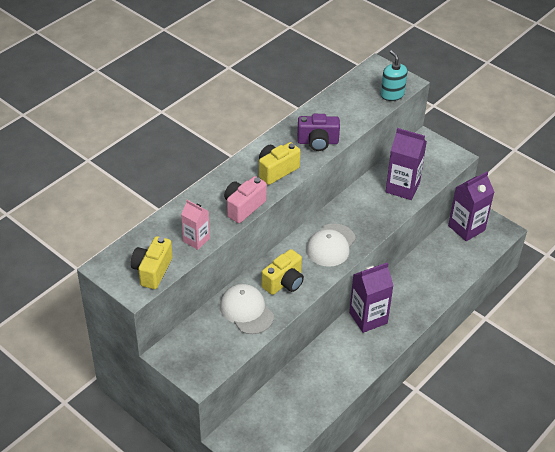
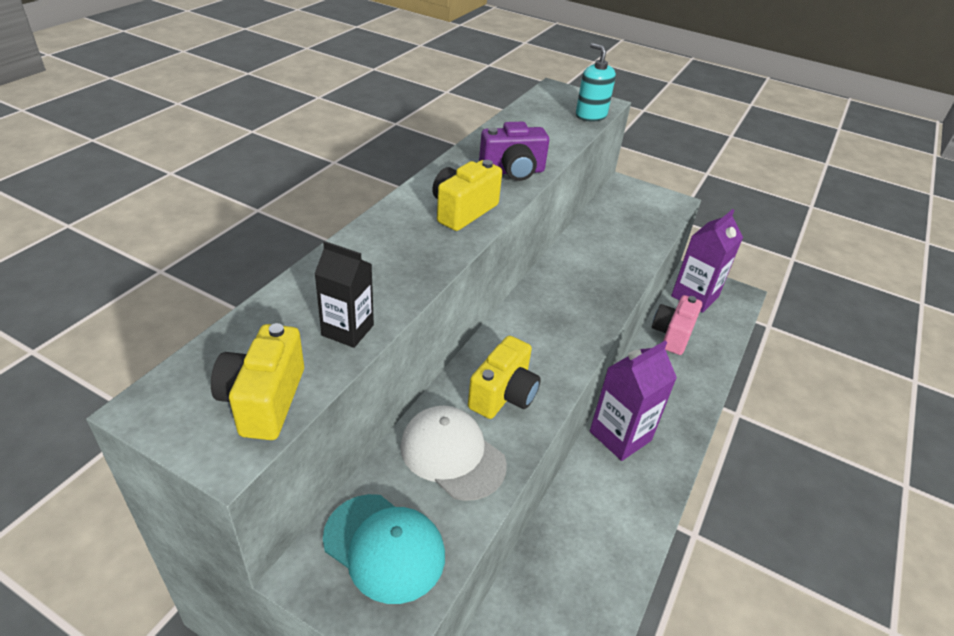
camera: 15 degrees left, 5 degrees down
pink carton [181,200,210,250] -> black carton [314,241,374,348]
pink camera [224,176,267,223] -> pink camera moved to [652,295,702,355]
white cap [306,223,356,267] -> none
purple carton [386,128,427,200] -> none
none -> turquoise cap [323,494,445,604]

